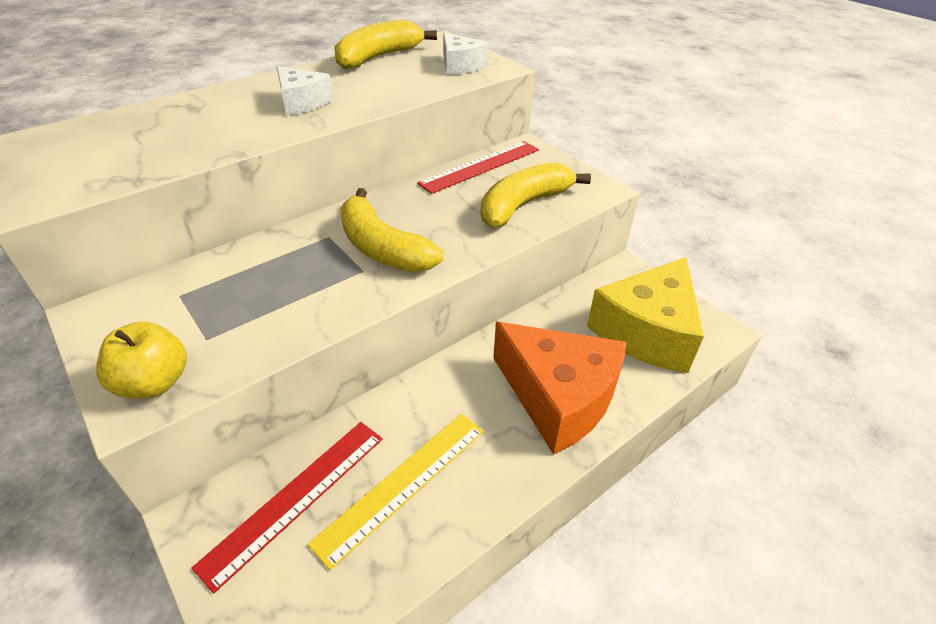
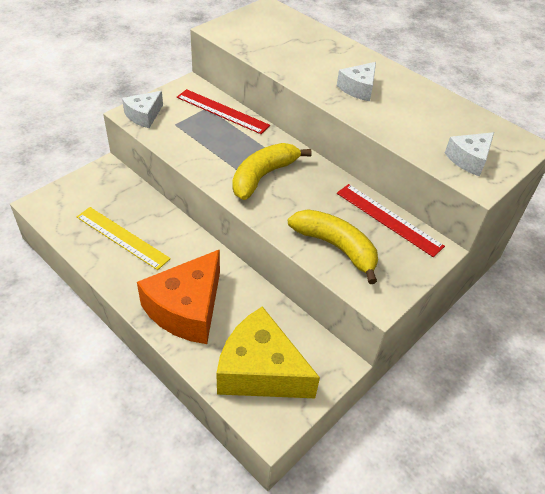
camera: 80 degrees right, 5 degrees up
yellow apple [96,321,187,399] -> white cheese [122,91,163,128]
red ruler [192,422,383,594] -> red ruler moved to [177,89,270,134]
yellow banana [334,20,437,69] -> none

